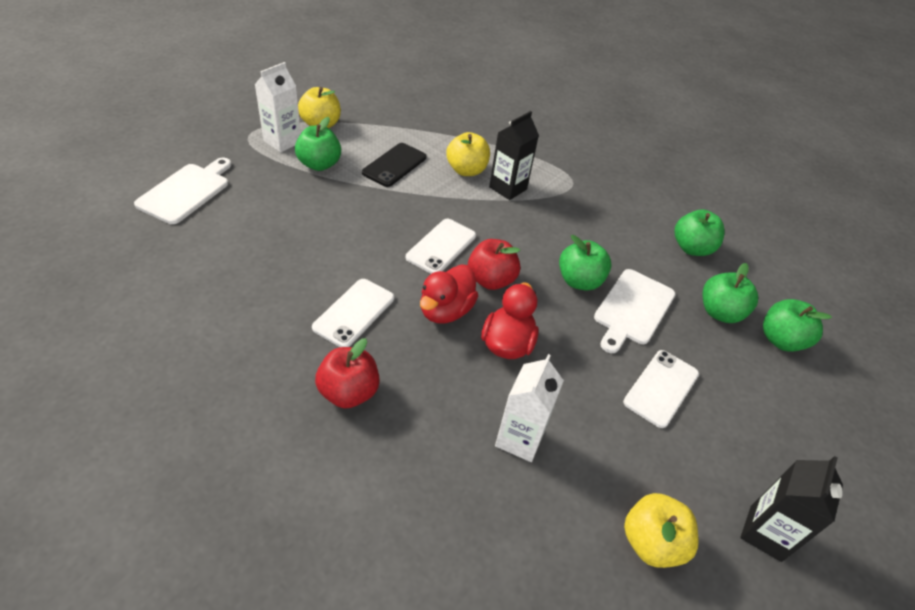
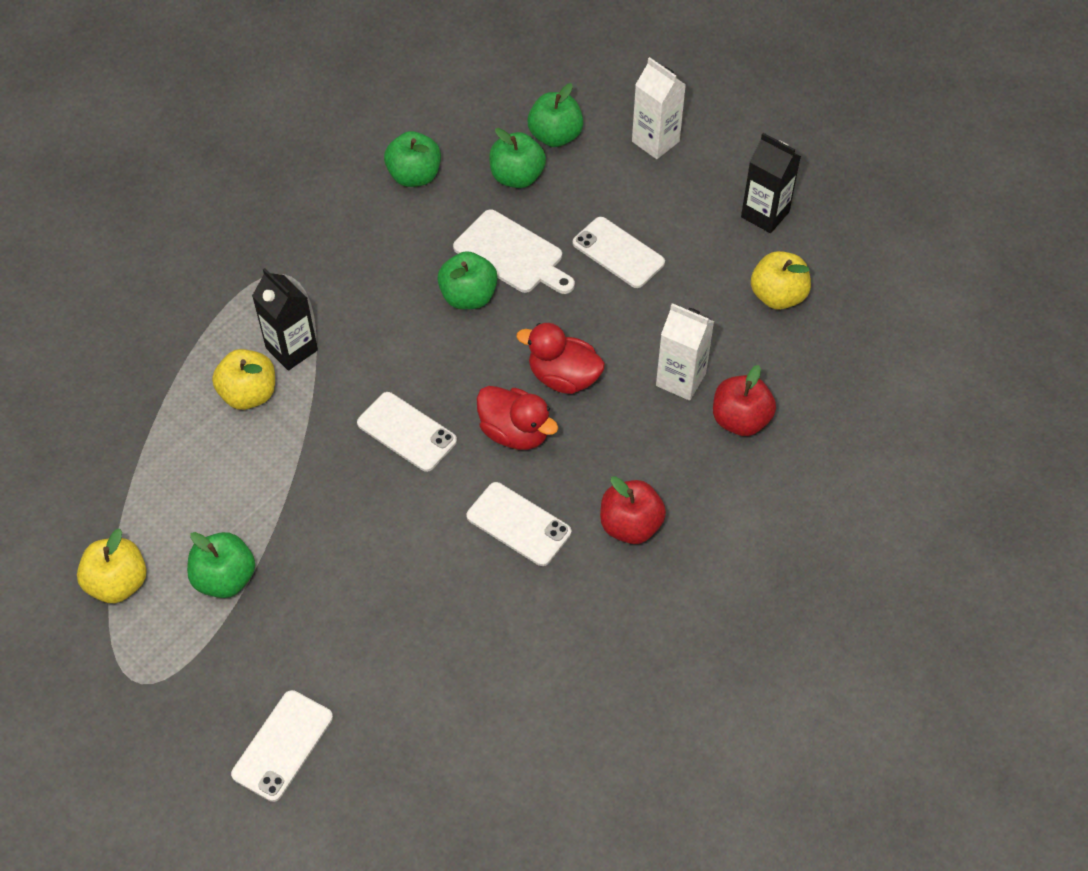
camera: 80 degrees left, 10 degrees up
white cutting board [134,158,231,224] -> white phone [231,690,333,802]
white carton [255,62,301,152] -> white carton moved to [632,57,686,159]
black phone [362,143,427,187] -> none
red apple [468,239,521,290] -> red apple moved to [713,365,776,436]

